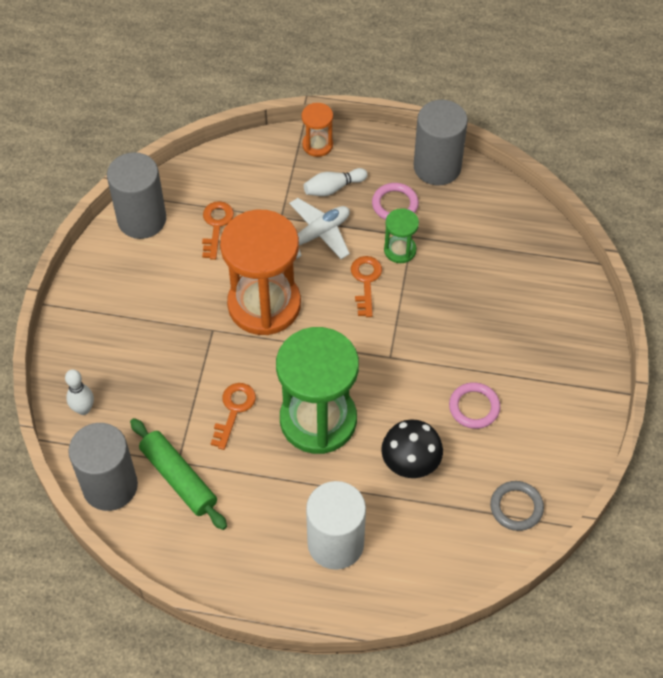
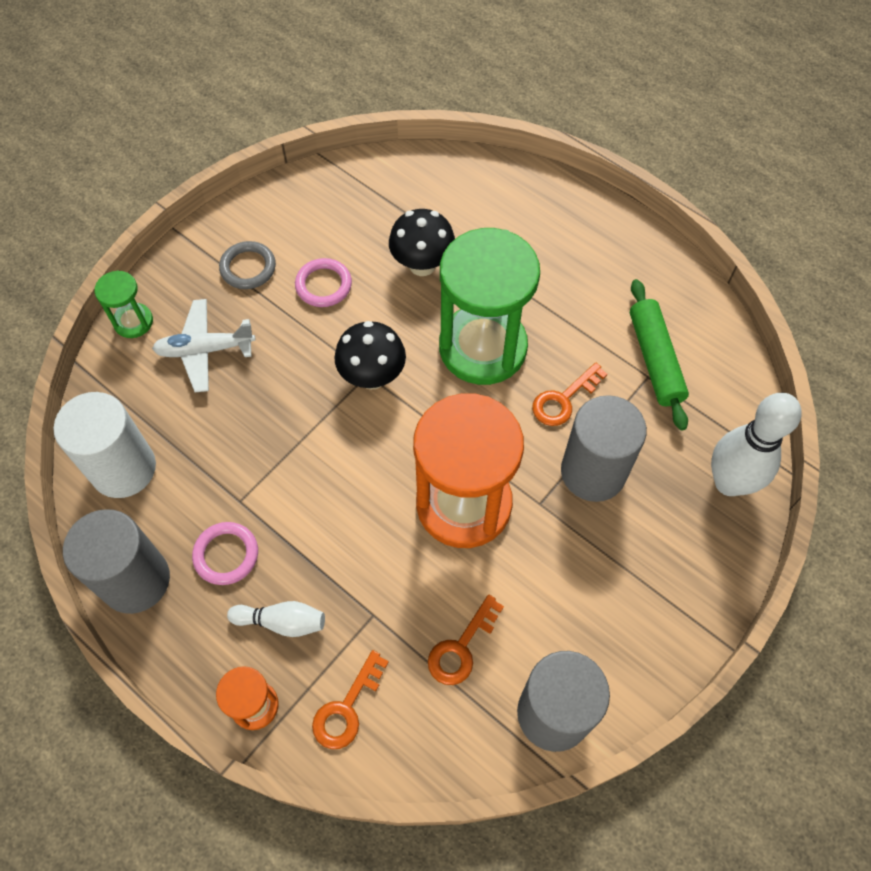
camera: 150 degrees left, 5 degrees up
white bowling pin [65,369,94,415] -> white bowling pin [711,393,802,496], size x1.87
grey cylinder [68,423,138,511] -> grey cylinder moved to [561,395,647,502]
white plane [289,198,350,259] -> white plane moved to [152,299,256,393]
white cylinder [306,481,366,570] -> white cylinder moved to [54,392,156,498]
orange key [351,256,382,317] -> orange key moved to [312,650,389,749]
green hourglass [384,208,419,263] -> green hourglass moved to [95,271,153,338]
grey ring [490,481,544,531] -> grey ring moved to [219,241,276,289]
none -> black mushroom [334,321,406,389]

